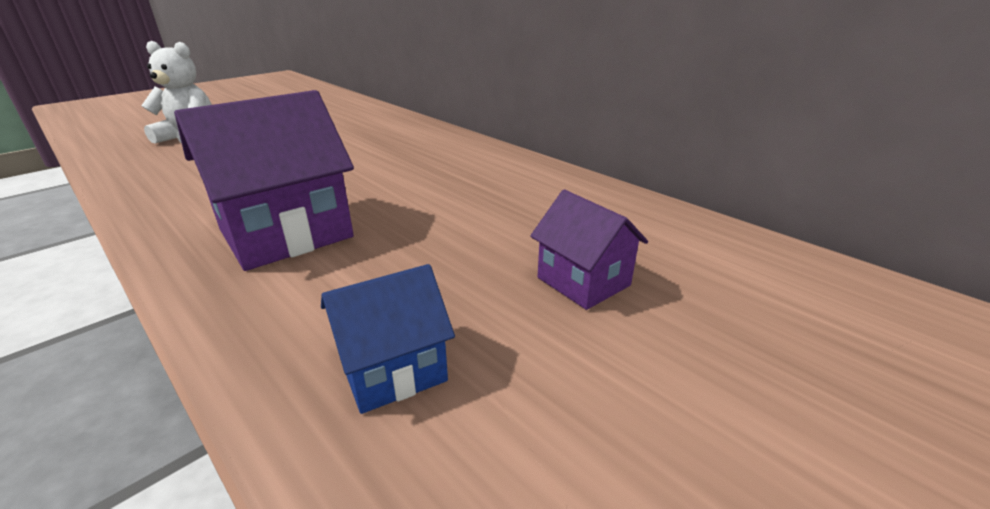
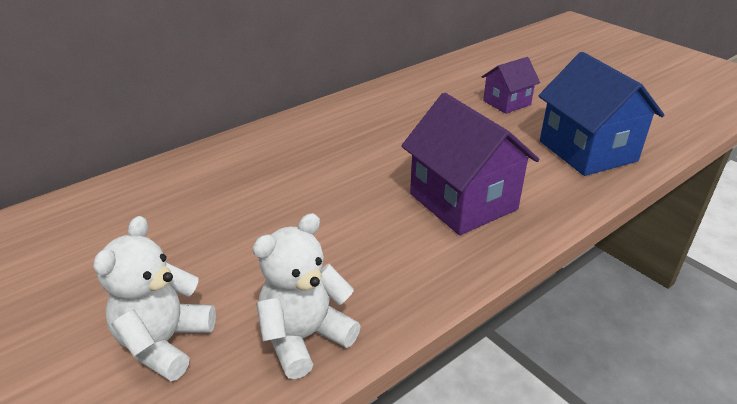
camera: 85 degrees left, 5 degrees up
blue house [321,264,455,414] -> blue house [538,52,665,176], size x1.78
none -> white teddy bear [253,213,361,379]

